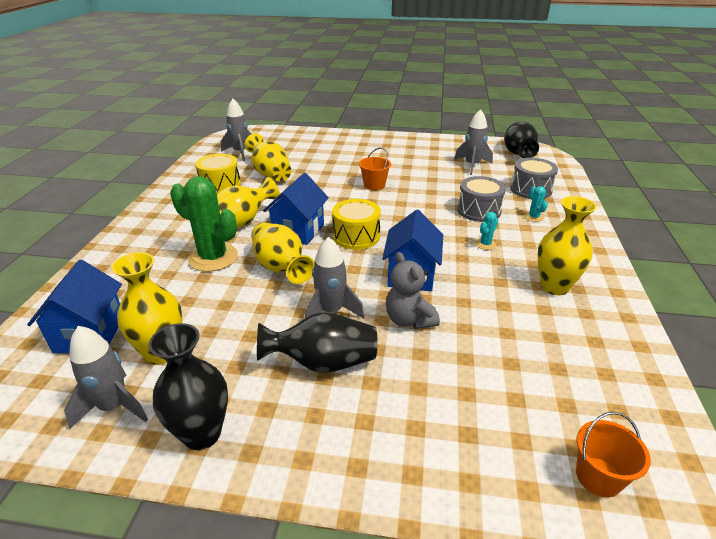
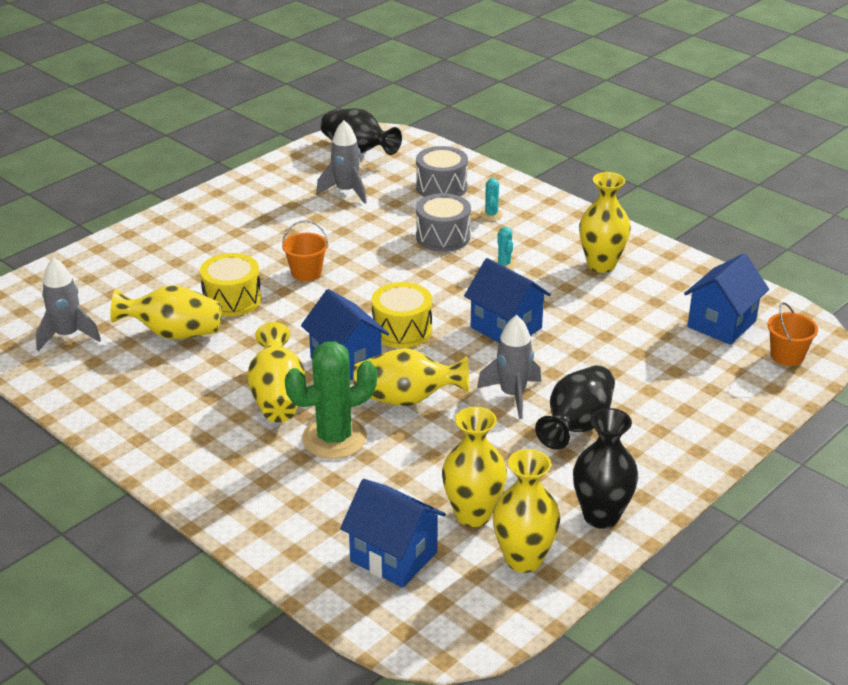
camera: 55 degrees left, 0 degrees up
grey rocket [64,326,148,429] -> yellow vase [493,449,560,573]
yellow drum [195,154,241,194] -> yellow drum moved to [200,253,262,317]
grey teddy bear [386,252,440,329] -> none
turquoise cactus [524,186,548,222] -> turquoise cactus turned 75 degrees clockwise [480,178,503,220]
none -> blue house [684,253,769,345]

